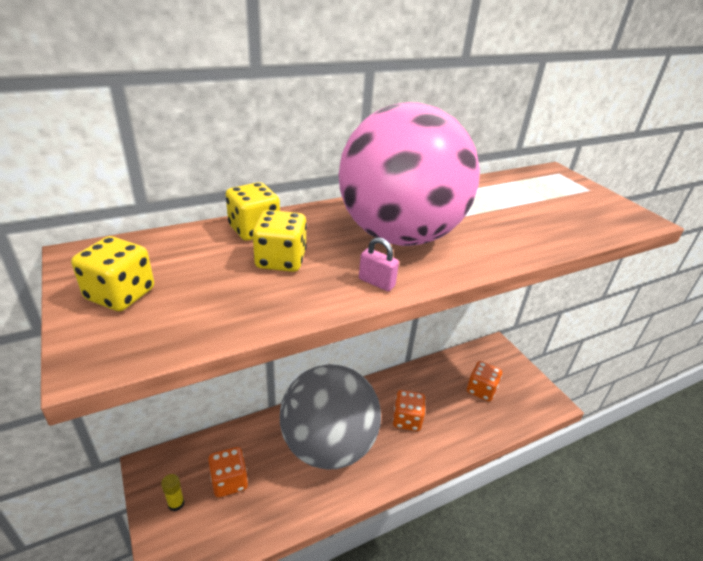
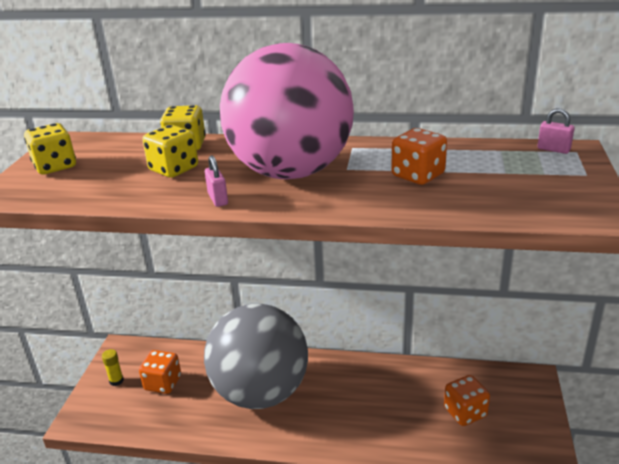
camera: 40 degrees right, 5 degrees down
orange dice [393,390,426,431] -> orange dice moved to [391,128,447,185]
none -> pink padlock [537,108,575,154]

